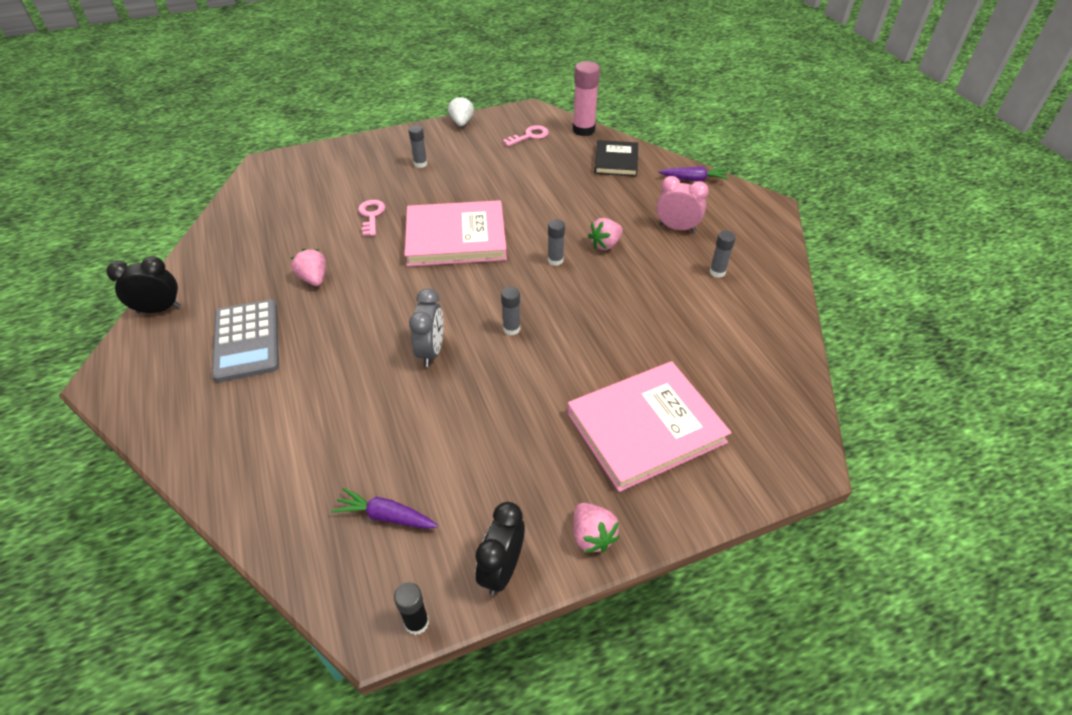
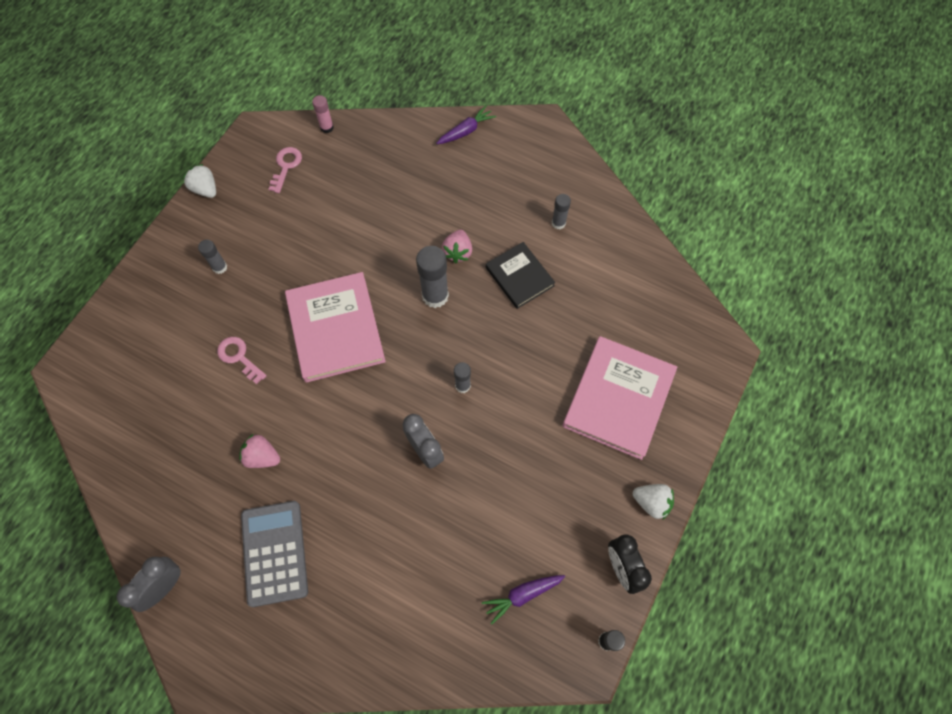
camera: 40 degrees left, 20 degrees up
black clock [107,256,181,313] -> grey clock [117,556,181,612]
grey calculator [212,299,279,382] -> grey calculator turned 135 degrees counterclockwise [241,501,308,607]
pink book [405,200,507,267] -> pink book turned 60 degrees counterclockwise [285,272,386,383]
grey glue stick [548,219,565,266] -> grey glue stick [416,246,449,308], size x1.79
pink glue stick [573,61,600,136] -> pink glue stick [312,95,334,133], size x0.56
pink strawberry [573,503,620,553] -> white strawberry [633,484,674,520]
black book [594,140,638,176] -> black book moved to [486,242,555,309]
pink clock [657,176,709,232] -> none

